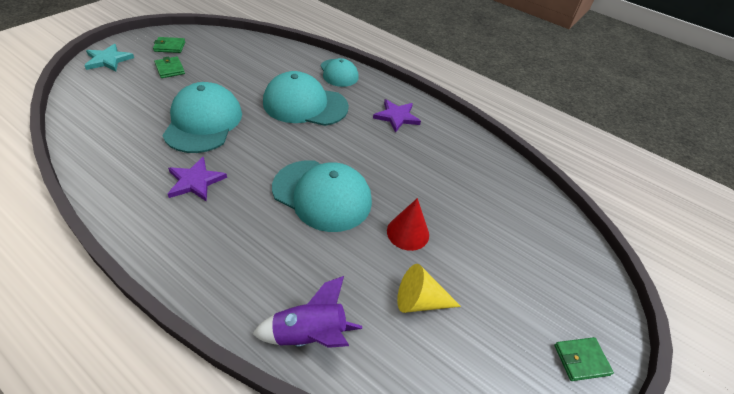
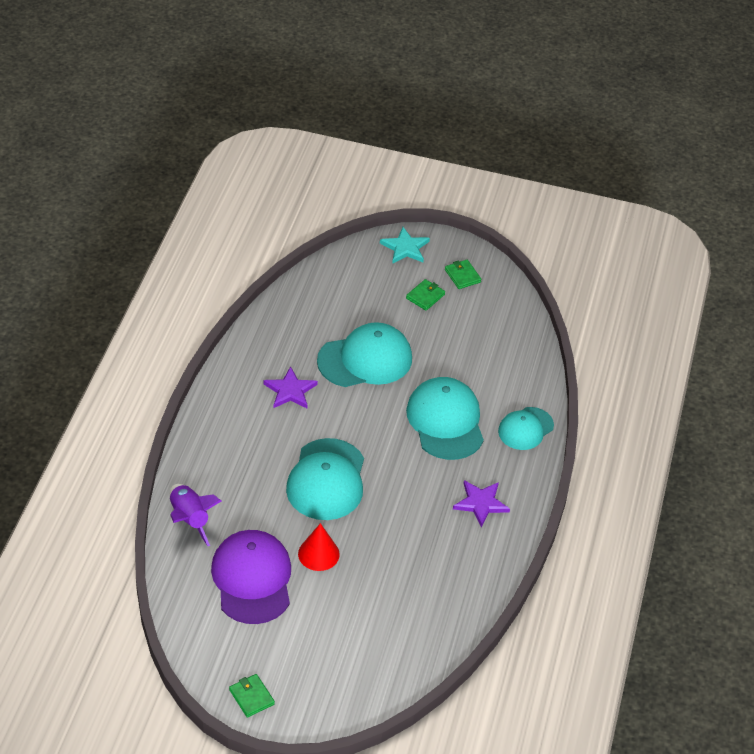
camera: 70 degrees right, 0 degrees up
yellow cone [397,264,461,313] -> purple cap [211,530,291,624]

